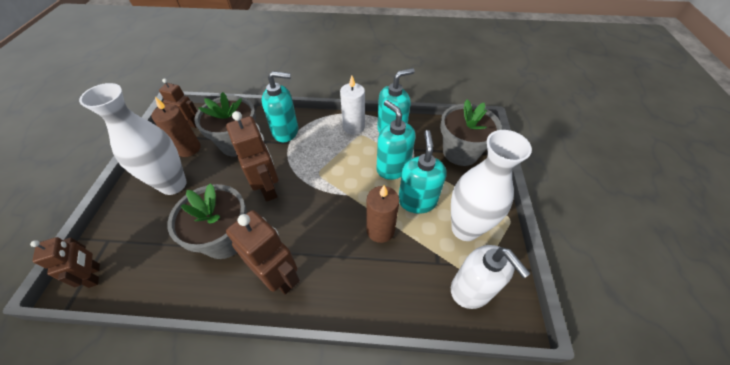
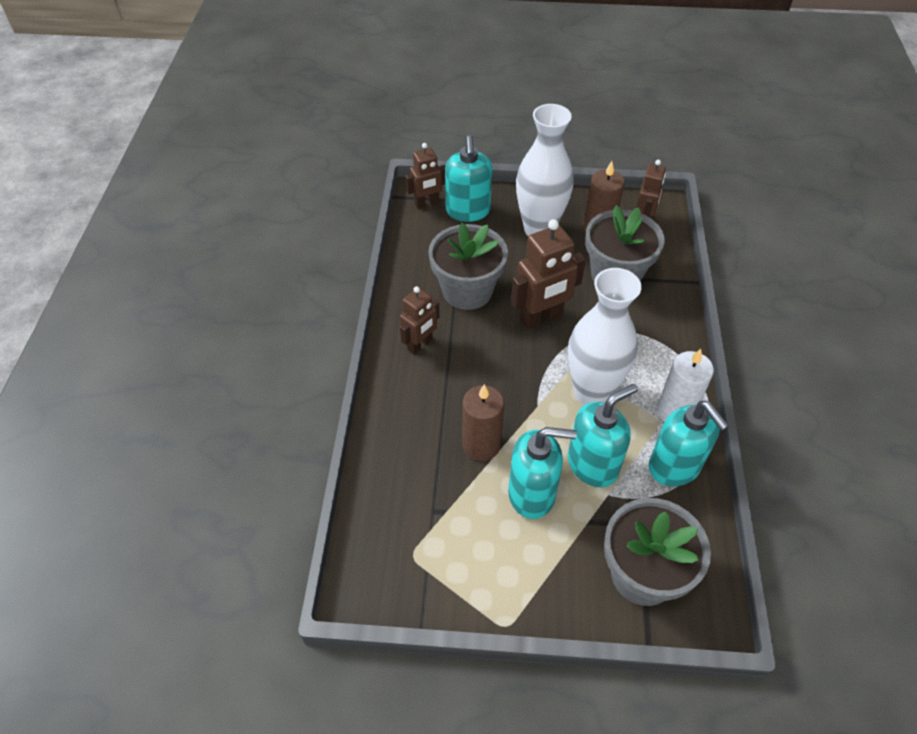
camera: 90 degrees right, 0 degrees up
brown robot [226,210,300,295] -> brown robot [400,286,440,355], size x0.63
turquoise soap dispenser [262,71,298,142] -> turquoise soap dispenser moved to [445,135,492,222]
white vase [451,130,532,241] -> white vase moved to [568,268,642,405]
white soap dispenser [451,245,531,309] -> none

